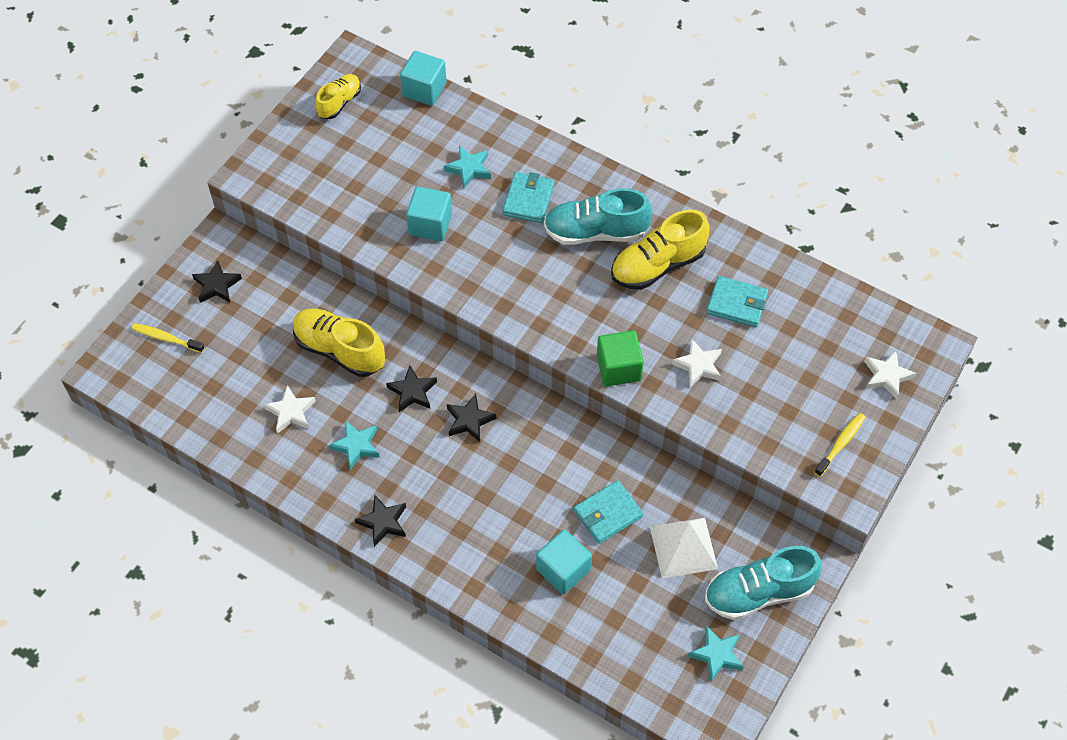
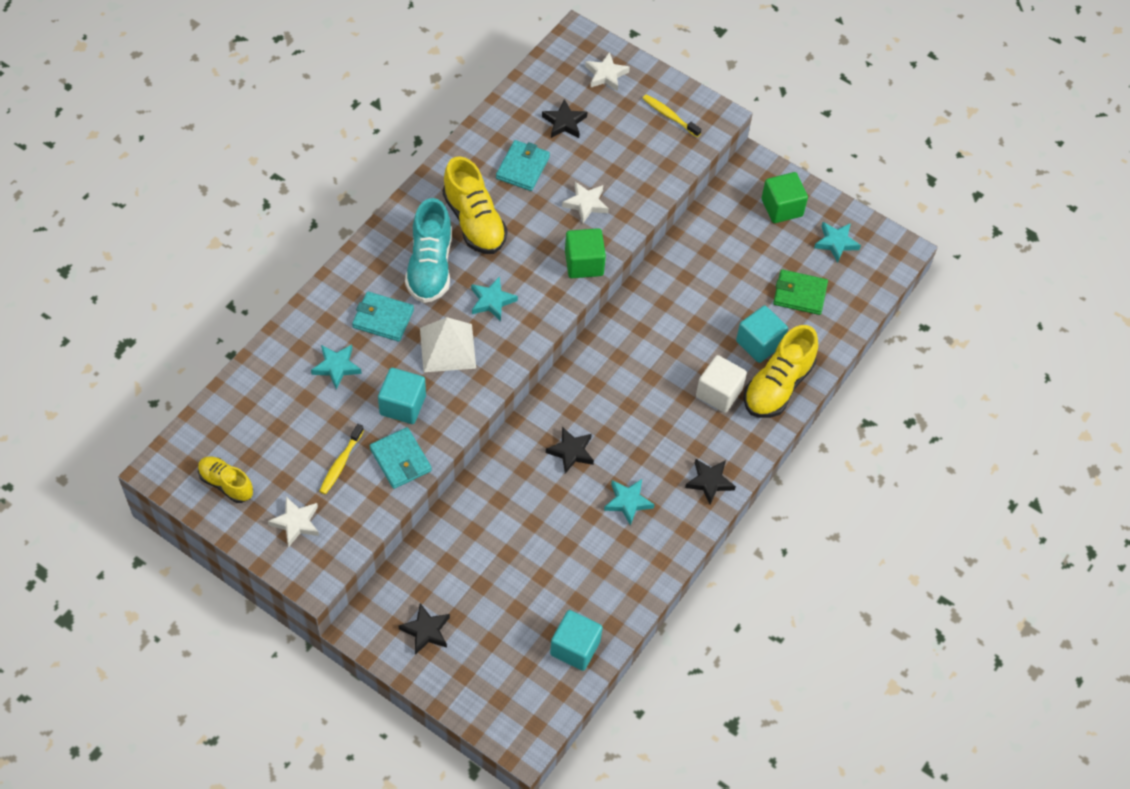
camera: 90 degrees left, 0 degrees up
yellow toothbrush [132,323,205,353] -> yellow toothbrush moved to [319,424,364,494]
white star [264,385,316,434] -> white star moved to [268,497,319,547]
yellow shoe [293,308,385,377] -> yellow shoe moved to [744,325,818,418]
turquoise cube [400,51,447,106] -> turquoise cube moved to [550,610,603,671]
black star [447,394,496,442] -> black star moved to [542,99,587,138]
turquoise wallet [574,480,643,544] -> turquoise wallet moved to [370,427,432,489]
white pyramid [650,518,718,579] -> white pyramid moved to [420,317,476,372]
turquoise shoe [705,546,822,620] -> green cube [761,172,808,223]
none -> turquoise star [471,276,518,321]
none -> white cube [696,355,747,413]
none -> green wallet [773,269,828,315]

